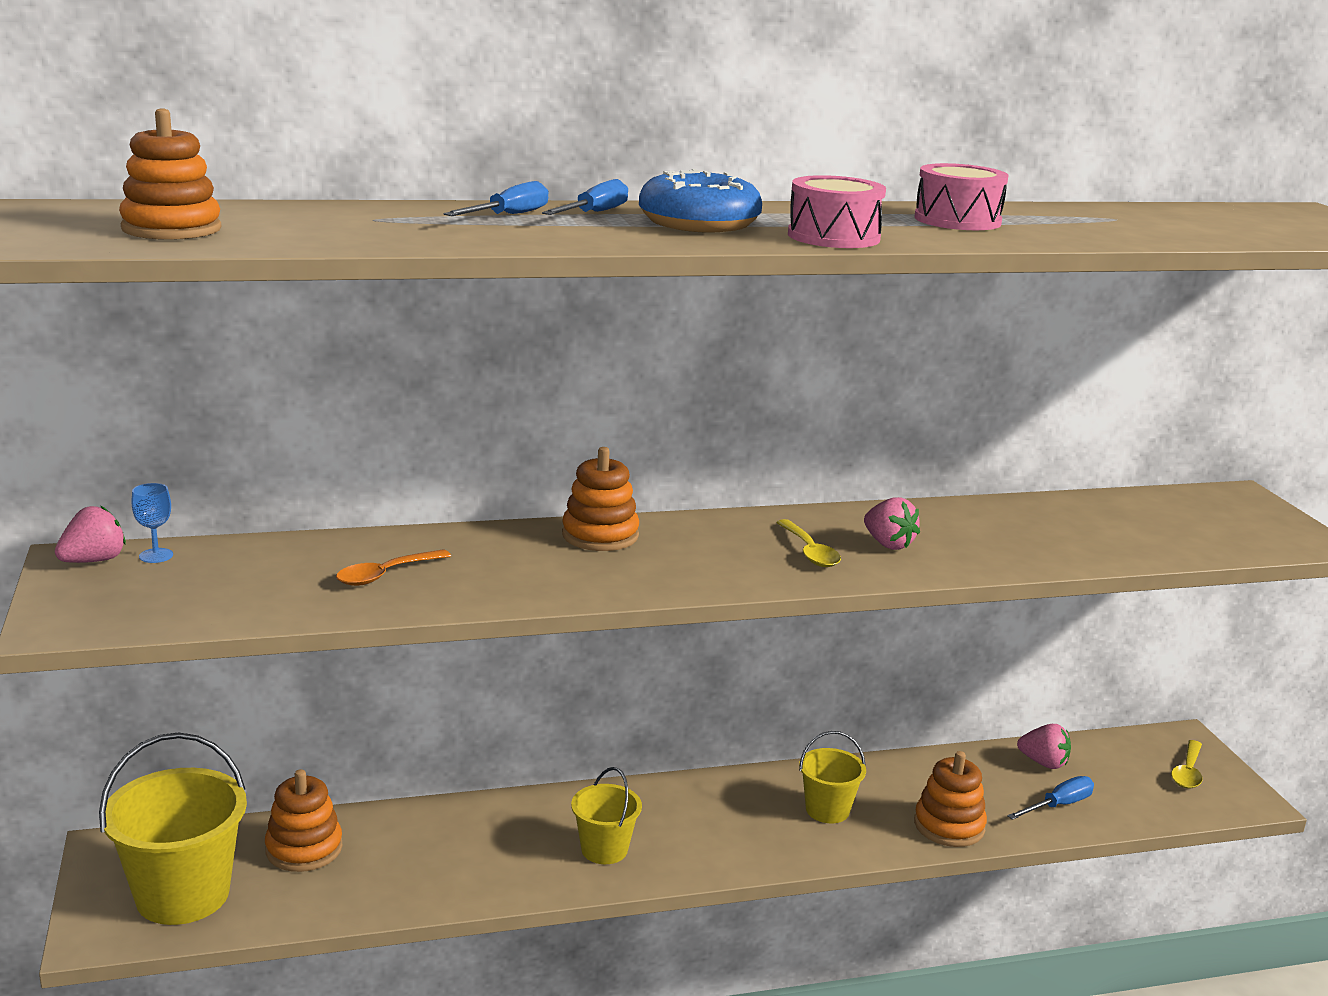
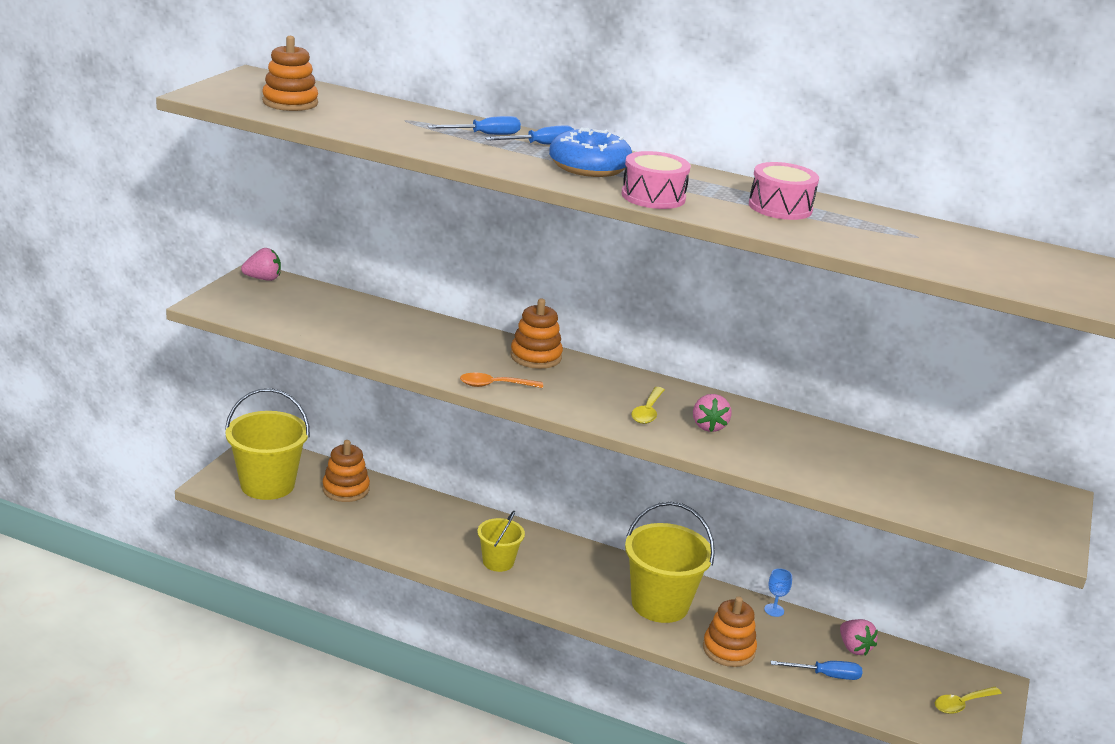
camera: 35 degrees right, 5 degrees up
blue goblet [131,483,173,563] -> blue goblet moved to [764,568,792,617]
orange spoon [336,549,451,586] -> orange spoon moved to [460,373,543,388]
yellow bucket [799,731,866,823] -> yellow bucket [625,502,715,623], size x1.80

